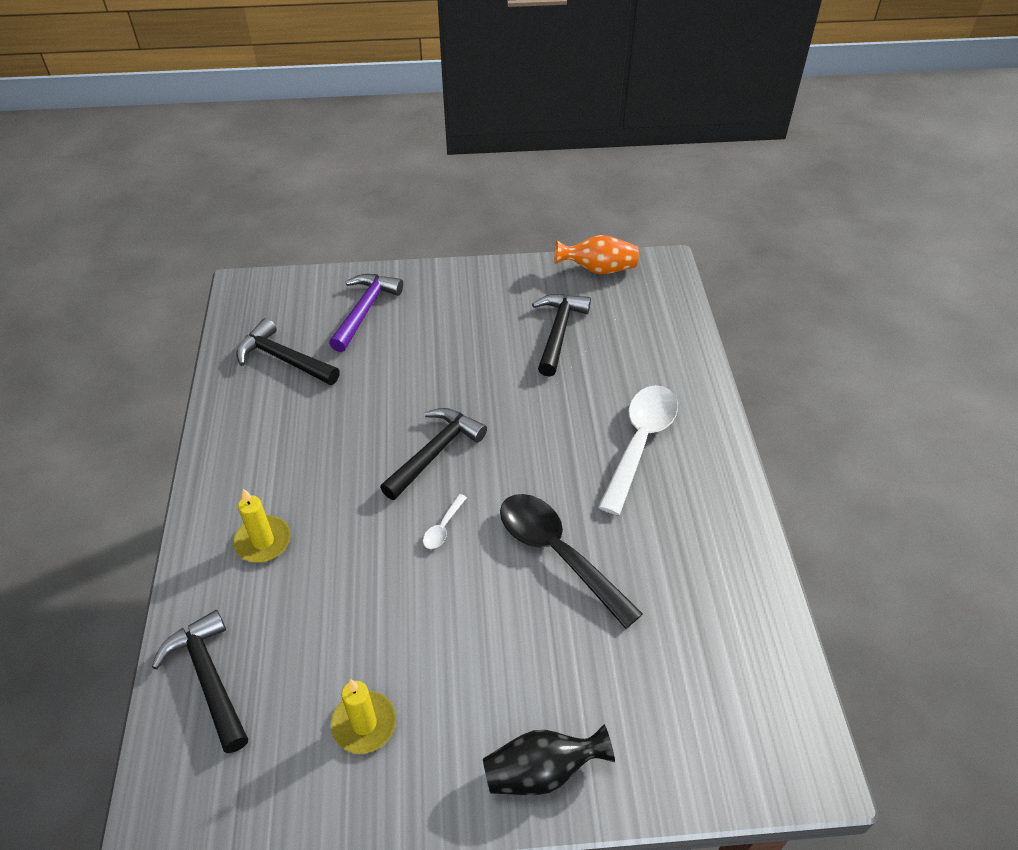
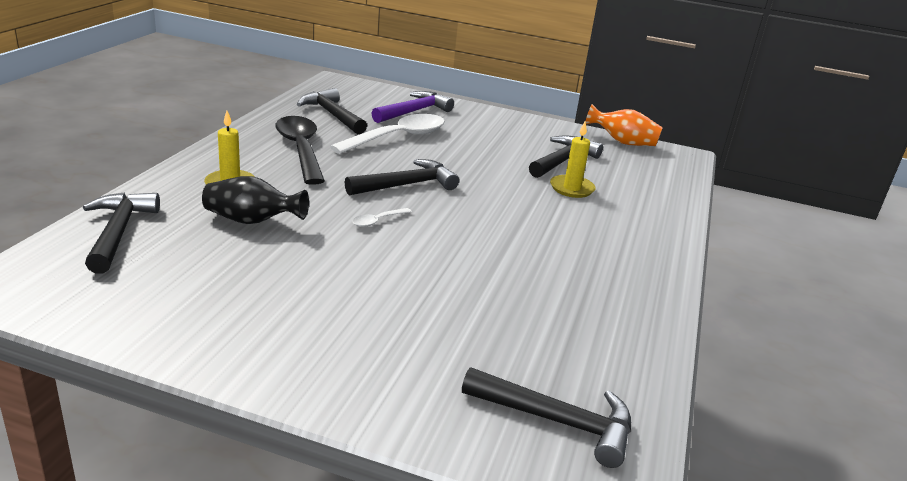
camera: 20 degrees right, 20 degrees down
yellow candle [331,679,396,754] -> yellow candle moved to [550,121,596,198]
black vase [483,724,615,795] -> black vase moved to [202,176,309,224]
black spoon [500,494,643,629] -> black spoon moved to [275,116,325,185]
white spoon [598,385,678,515] -> white spoon moved to [330,114,445,154]
none -> black hammer [462,367,631,468]

